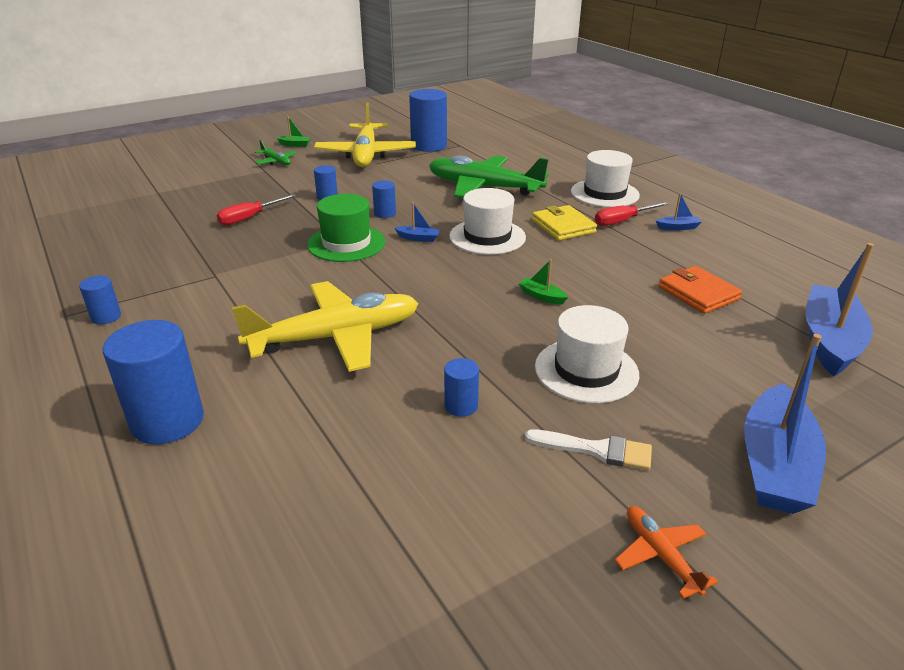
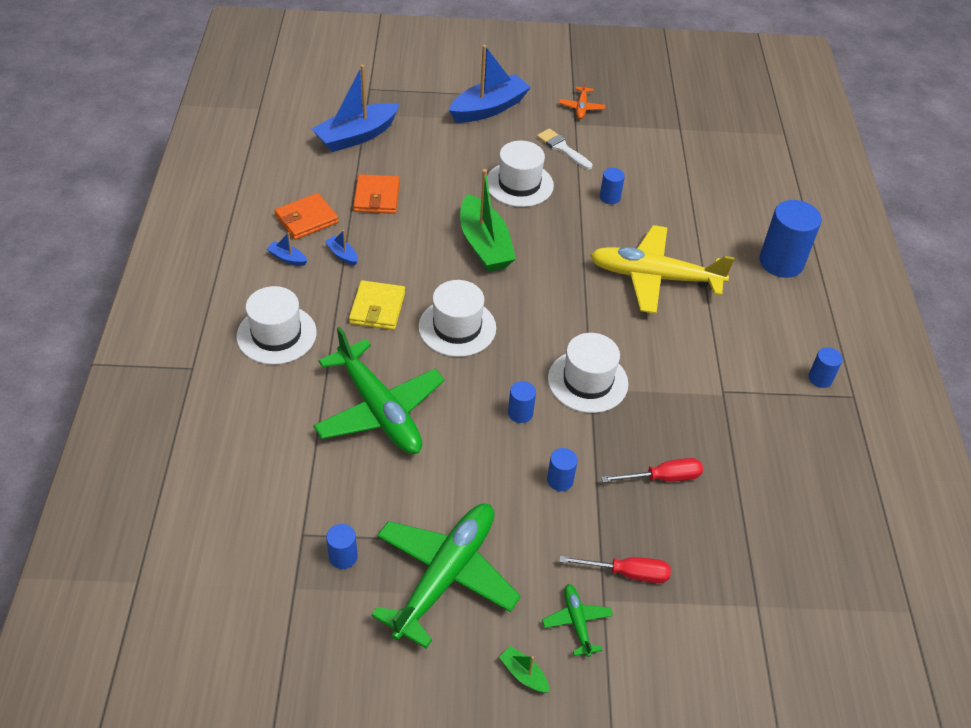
camera: 150 degrees left, 15 degrees up
green hat [307,194,386,262] -> white hat [548,333,628,413]
yellow plane [314,103,416,167] -> green plane [371,504,521,649]
blue boat [395,202,440,242] -> blue boat moved to [325,230,358,266]
blue cylinder [409,89,447,152] -> blue cylinder [326,524,358,569], size x0.49
green boat [518,259,568,305] -> green boat [460,169,516,272], size x2.38
red screwdriver [595,202,669,226] -> red screwdriver moved to [559,556,671,583]
none -> orange wallet [274,193,339,240]

